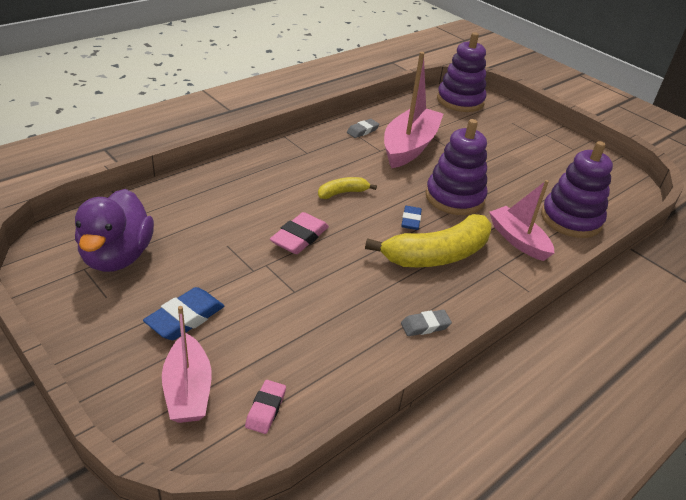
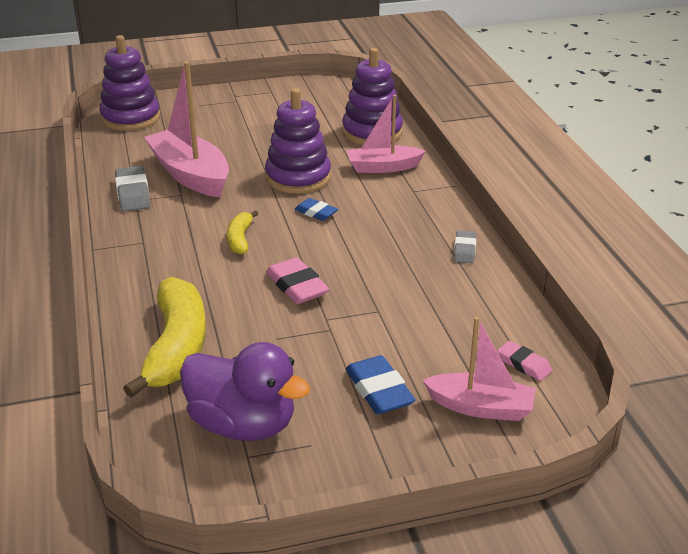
camera: 60 degrees left, 5 degrees down
grey eraser [347,119,380,138] -> grey eraser [115,166,150,212], size x1.59
yellow banana [365,214,492,267] -> yellow banana moved to [123,277,206,398]

